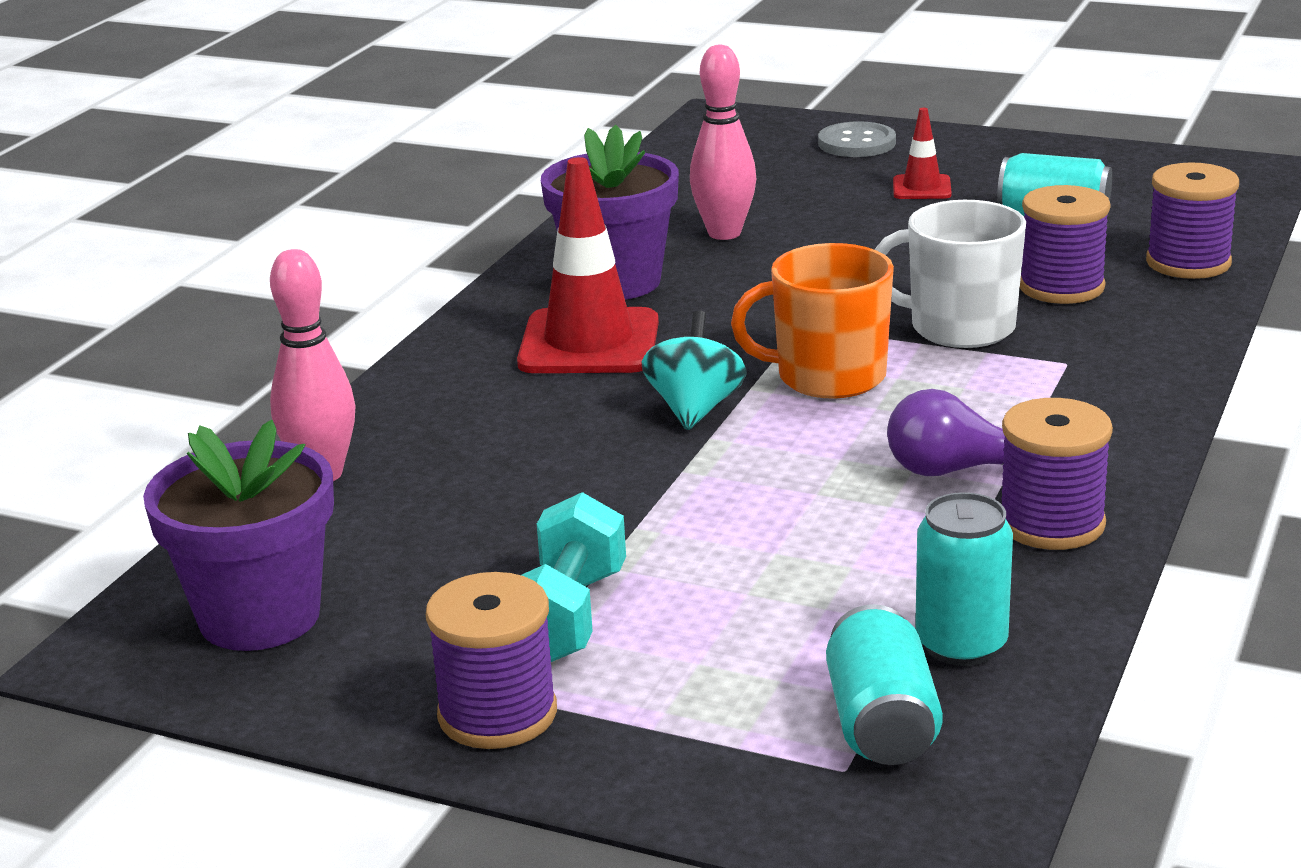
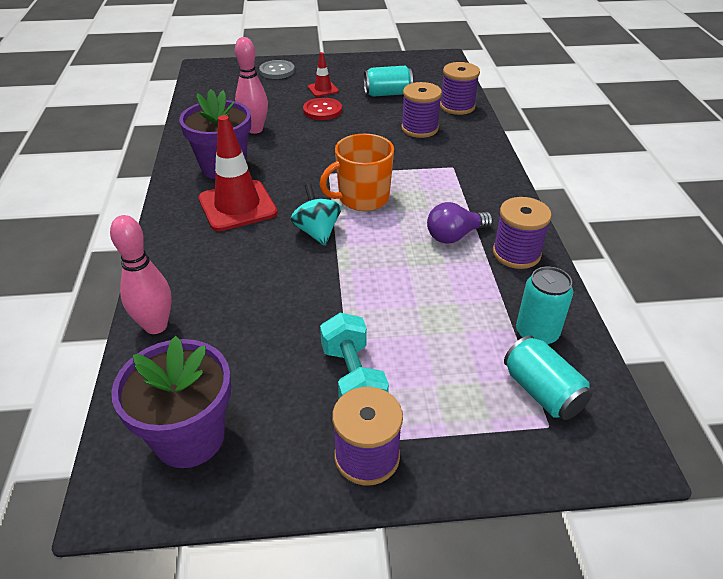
camera: 30 degrees left, 15 degrees up
white mug [874,200,1026,348] -> none
none -> red button [303,98,342,120]

